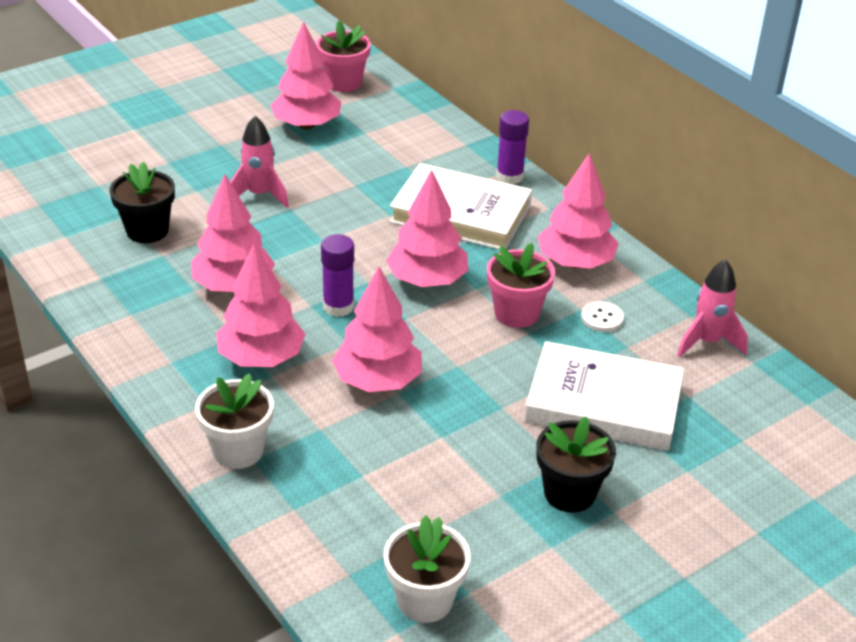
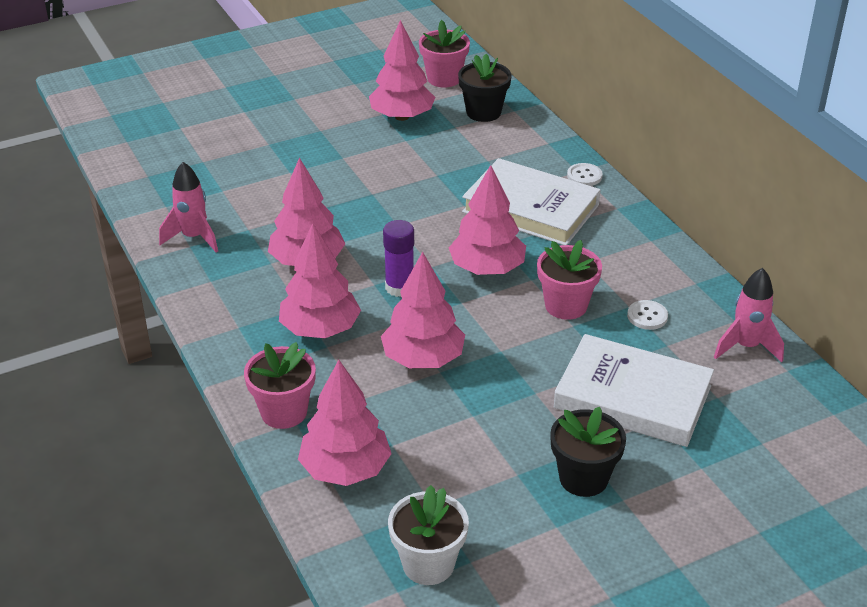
camera: 10 degrees right, 0 degrees up
black flower pot [109,162,175,243] -> black flower pot moved to [458,54,511,122]
white flower pot [195,373,274,469] -> pink flower pot [244,342,316,429]
pink rocket [230,116,289,208] -> pink rocket moved to [159,162,218,252]
purple glue stick [496,110,529,184] -> white button [567,163,603,186]
pink tree [538,153,619,268] -> pink tree moved to [298,360,392,486]

